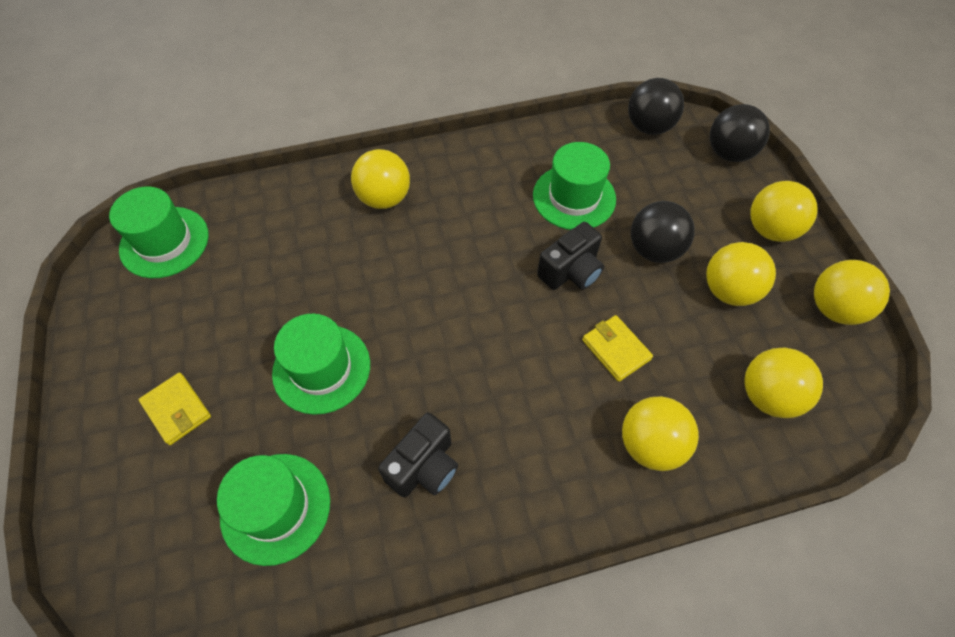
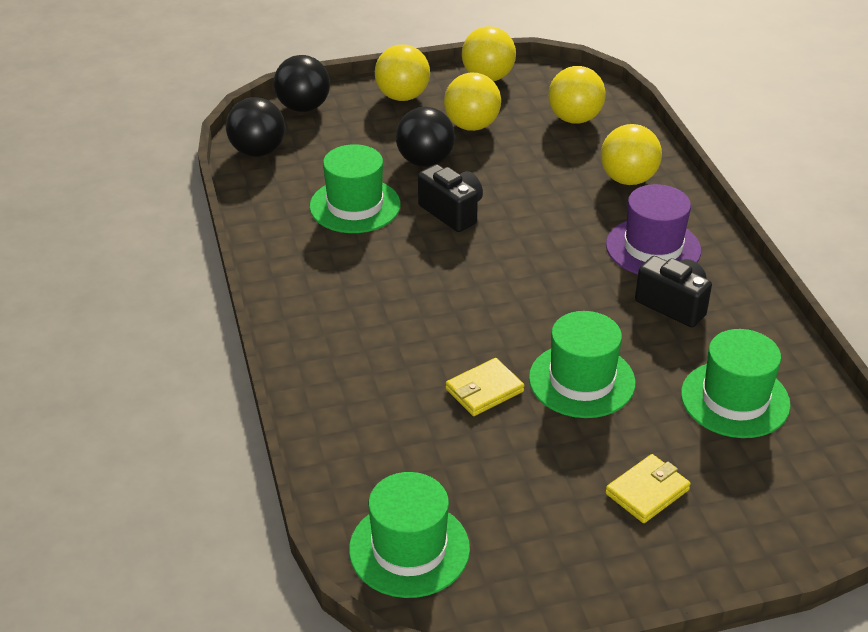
camera: 90 degrees left, 20 degrees down
yellow ball [351,149,410,209] -> none
yellow wallet [582,315,653,382] -> yellow wallet moved to [446,358,524,416]
none -> purple hat [606,184,701,274]

